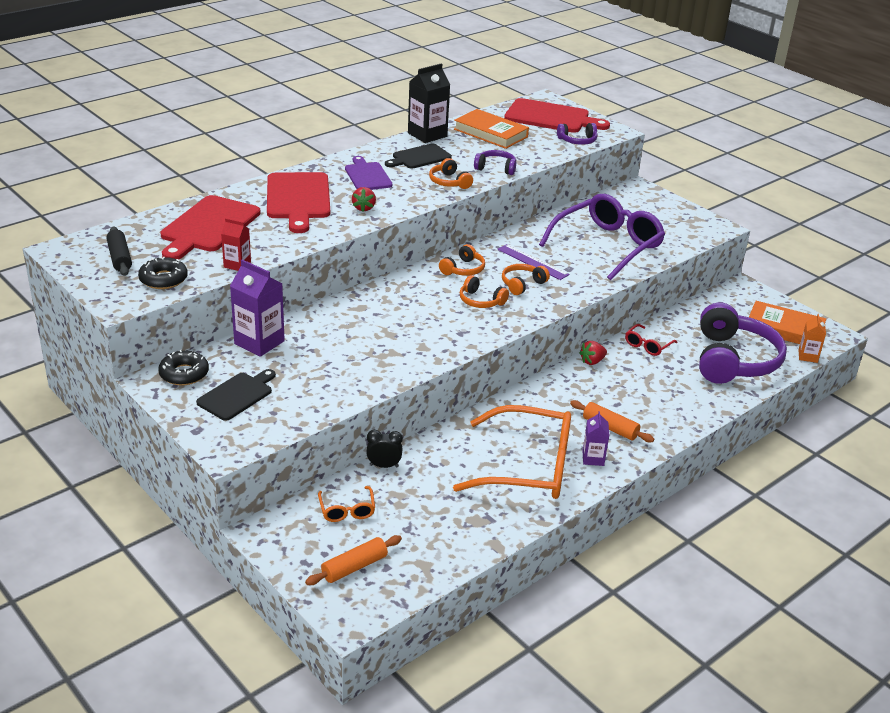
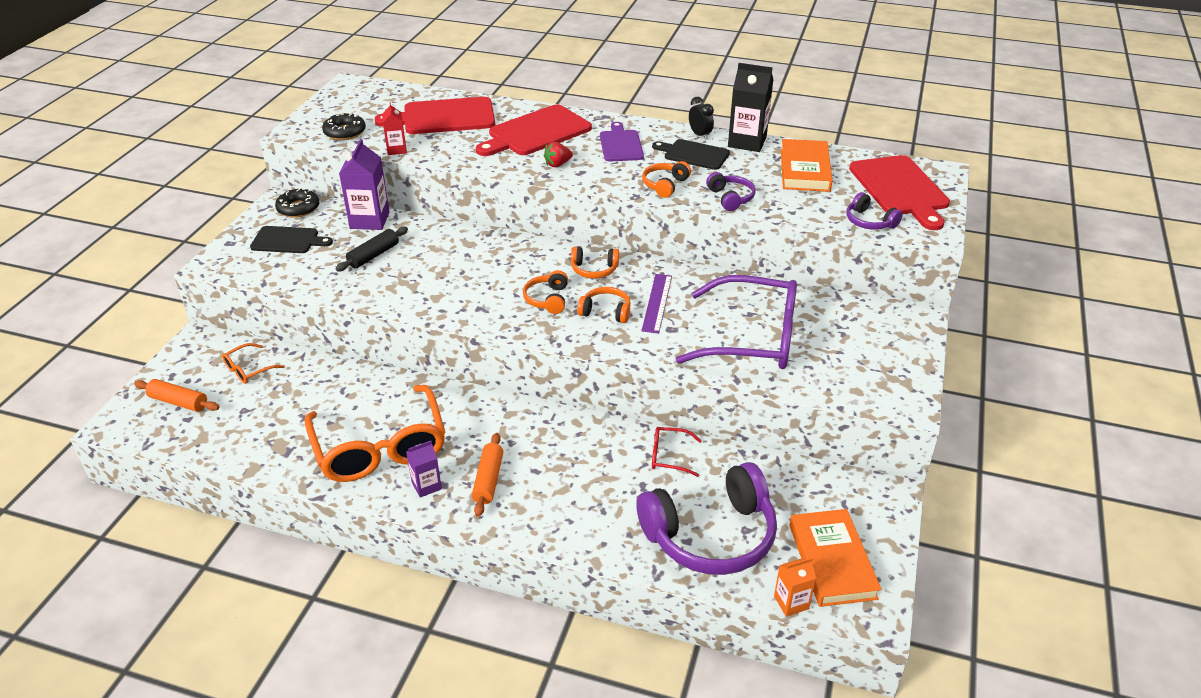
camera: 60 degrees right, 5 degrees up
black rolling pin [106,226,132,276] -> black rolling pin moved to [335,227,408,271]
purple cutting board [345,156,392,190] -> purple cutting board turned 45 degrees counterclockwise [600,122,644,162]
black clock [366,430,403,468] -> black clock moved to [689,97,714,140]
red strawberry [579,341,607,365] -> none

